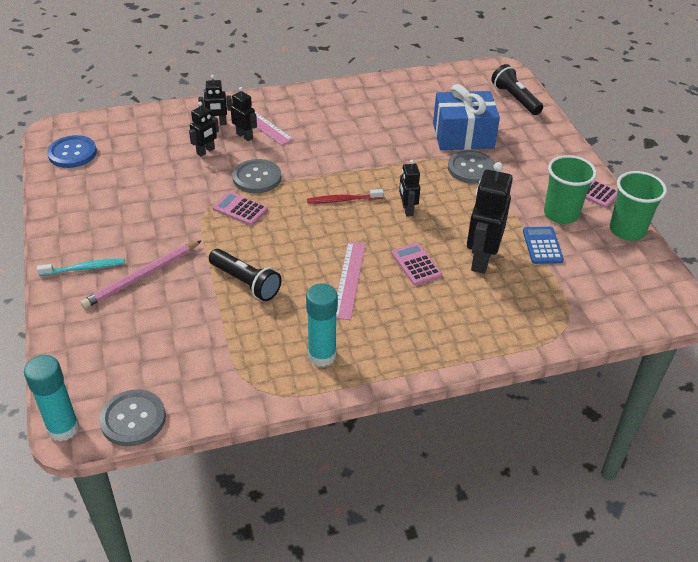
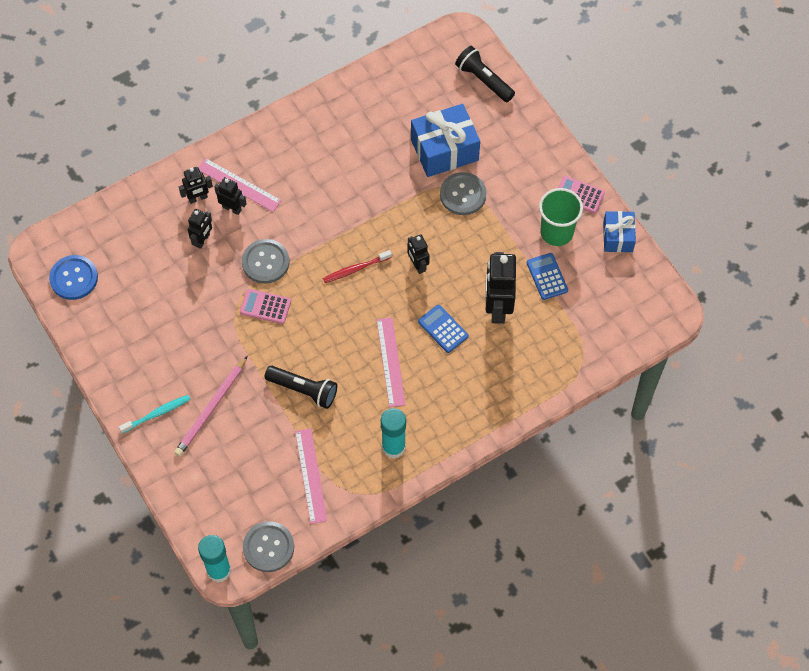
camera: 15 degrees left, 20 degrees up
pink calculator [391,243,442,286] -> blue calculator [418,305,469,353]
green cup [610,171,667,241] -> blue gift [603,211,636,252]
none -> pink ruler [295,428,327,524]

